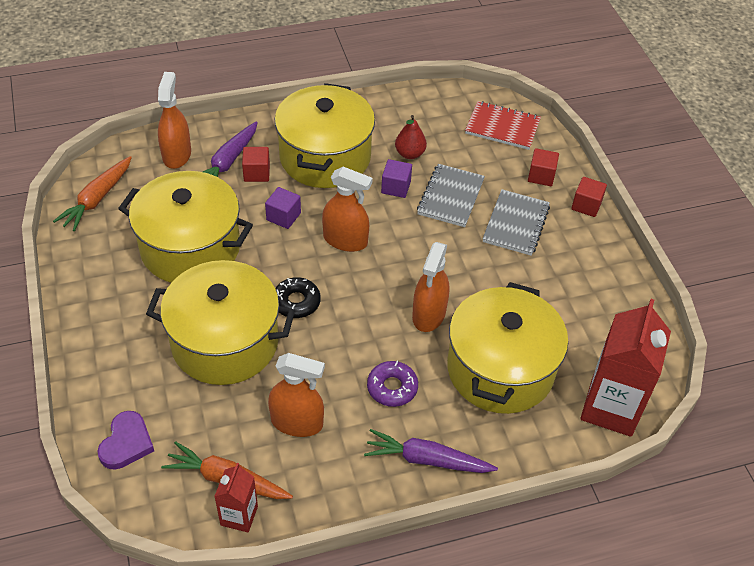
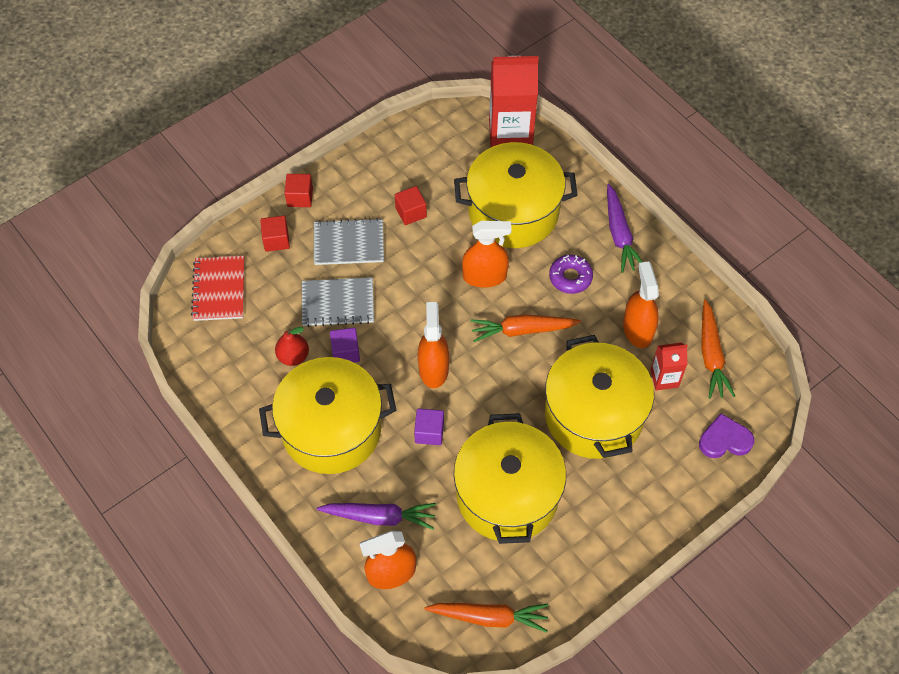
camera: 110 degrees left, 10 degrees up
red carton [214,463,258,532] -> red carton moved to [650,343,688,390]
red cube [242,147,270,182] -> red cube moved to [395,186,427,225]
black donut [275,277,320,318] -> none
none -> orange carrot [470,314,581,342]

